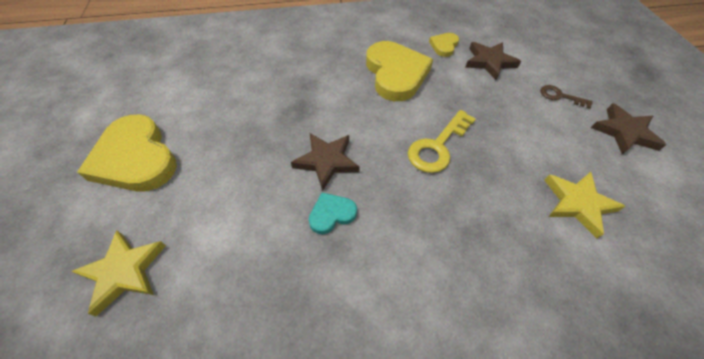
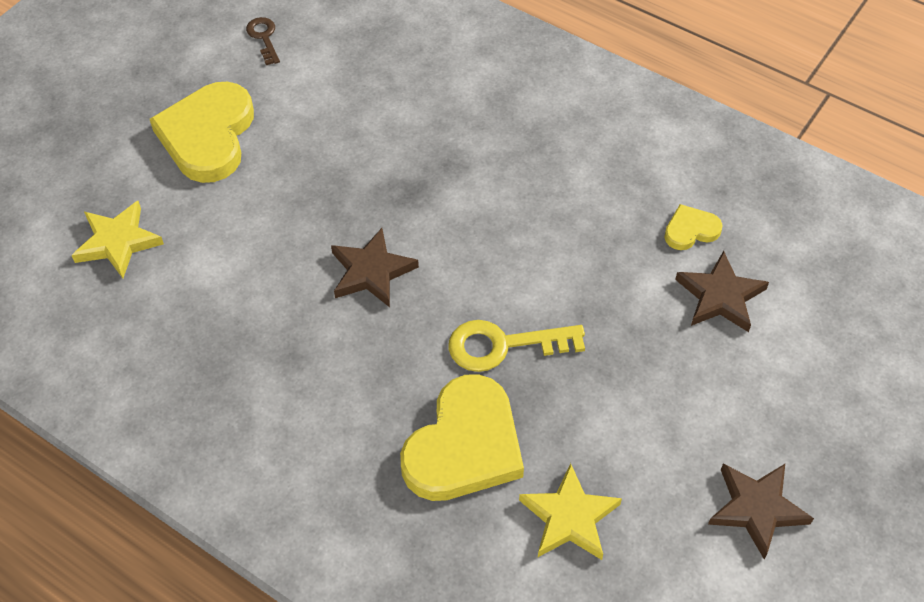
camera: 45 degrees right, 0 degrees up
turquoise heart [309,193,357,234] -> none
yellow heart [366,41,433,101] -> yellow heart moved to [400,374,524,501]
brown key [540,85,593,109] -> brown key moved to [246,17,280,65]

